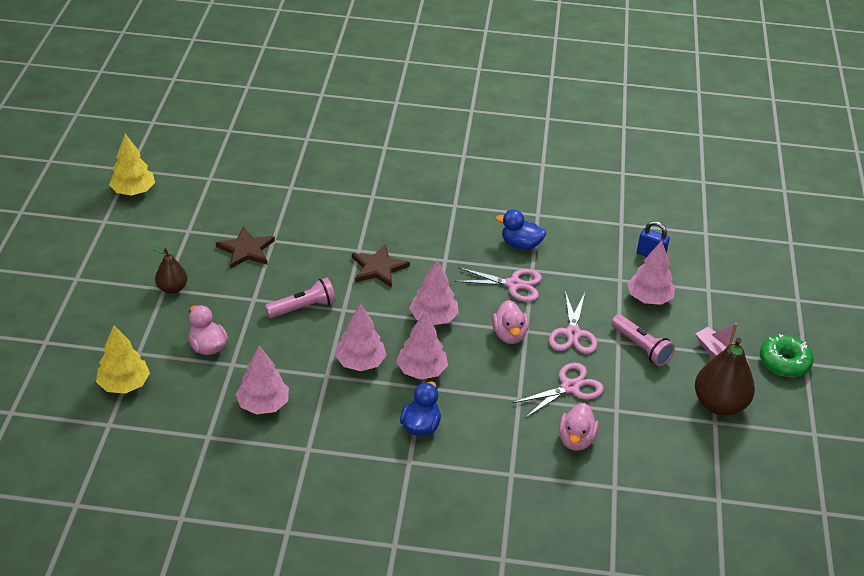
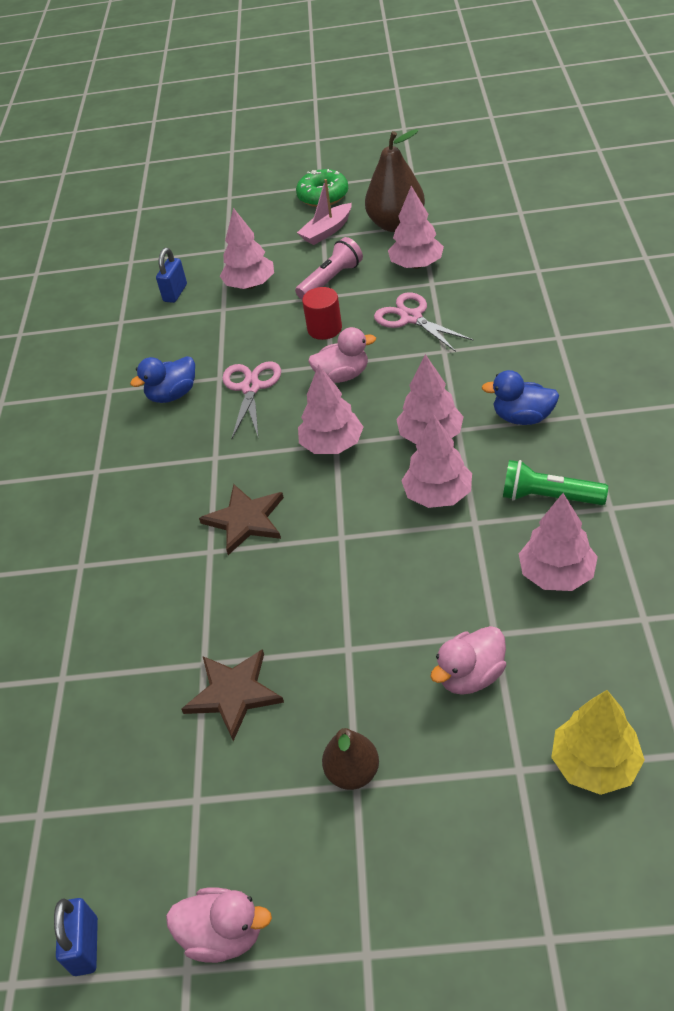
camera: 90 degrees left, 5 degrees up
yellow tree [109,134,155,196] -> blue padlock [54,898,98,976]
pink flashlight [265,278,336,318] -> none
blue duck [496,209,546,250] -> blue duck turned 45 degrees clockwise [130,356,195,403]
pink scissors [548,291,597,354] -> red cylinder [302,287,342,340]
pink duck [559,403,599,451] -> pink duck moved to [166,887,272,963]
none -> pink tree [388,186,444,269]
none -> green flashlight [503,460,608,505]

